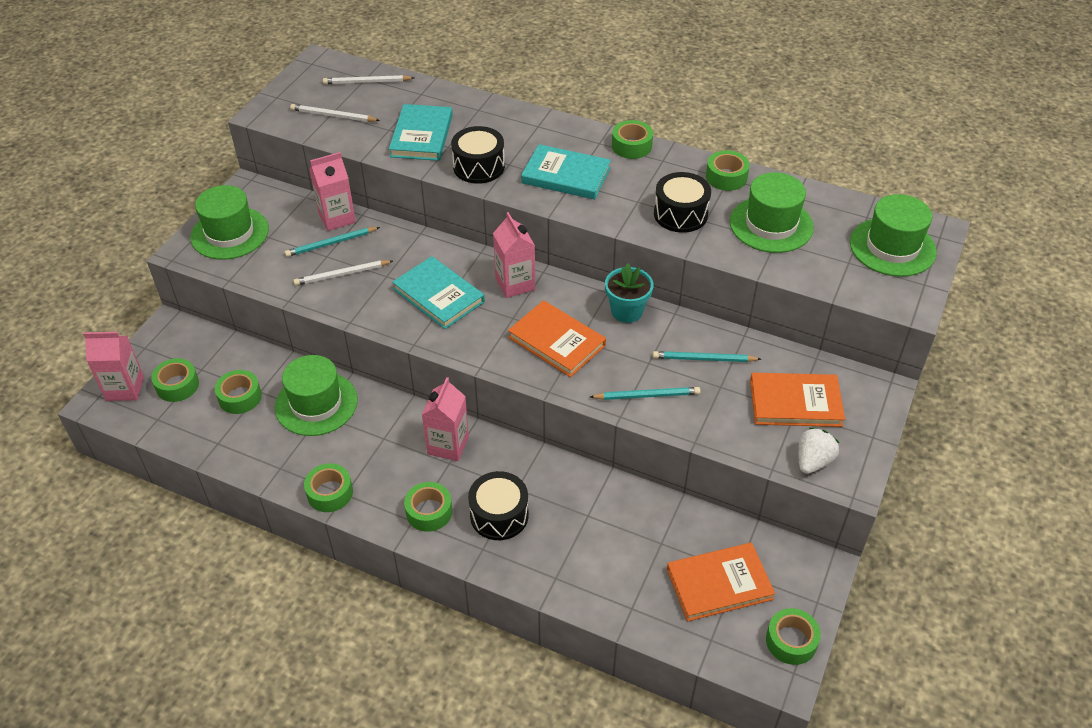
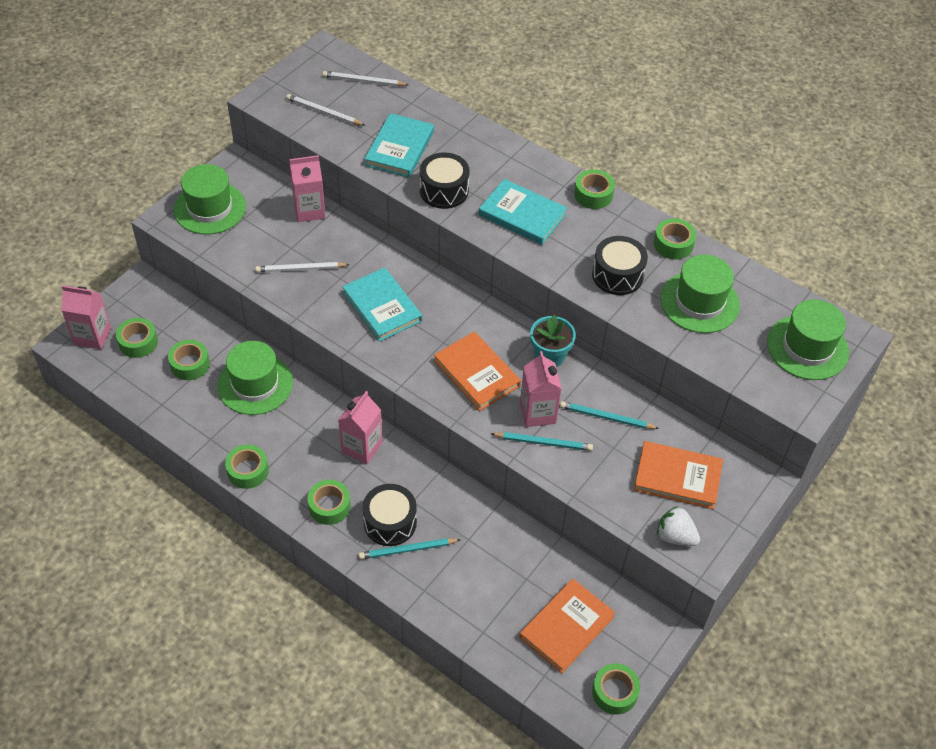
camera: 10 degrees right, 5 degrees up
turquoise pencil [285,227,380,257] -> turquoise pencil moved to [359,538,461,559]
pink carton [493,212,535,298] -> pink carton moved to [520,351,562,427]
orange book [667,543,775,621] -> orange book turned 45 degrees counterclockwise [520,579,615,673]
white strawberry [798,427,839,474] -> white strawberry turned 105 degrees counterclockwise [657,506,700,546]

